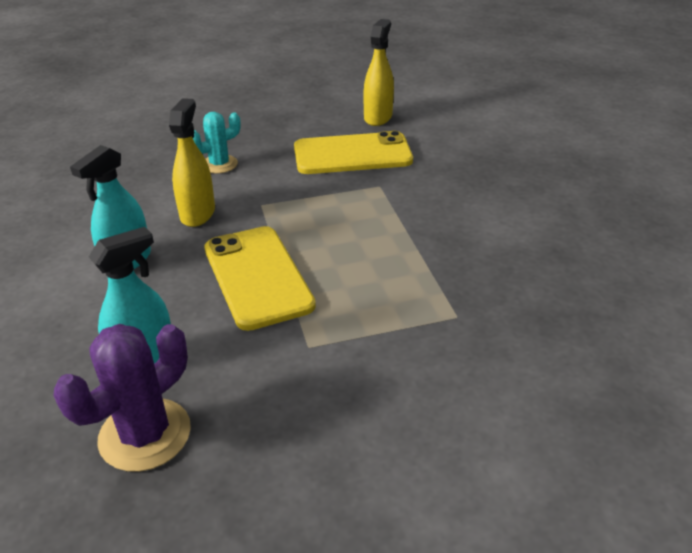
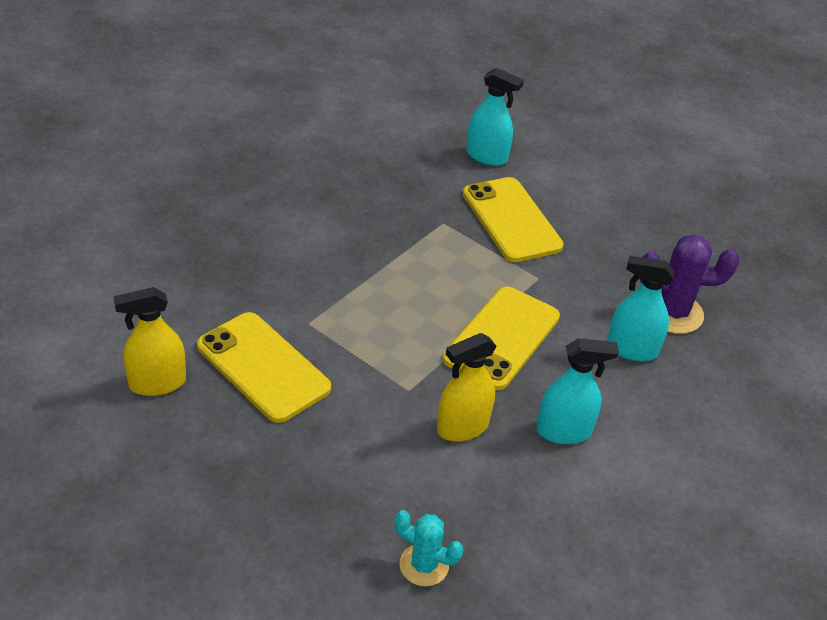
camera: 130 degrees left, 5 degrees up
turquoise cactus [193,112,241,174] -> turquoise cactus moved to [395,510,464,586]
none -> yellow phone [463,177,564,262]
none -> turquoise spray bottle [467,68,524,166]

